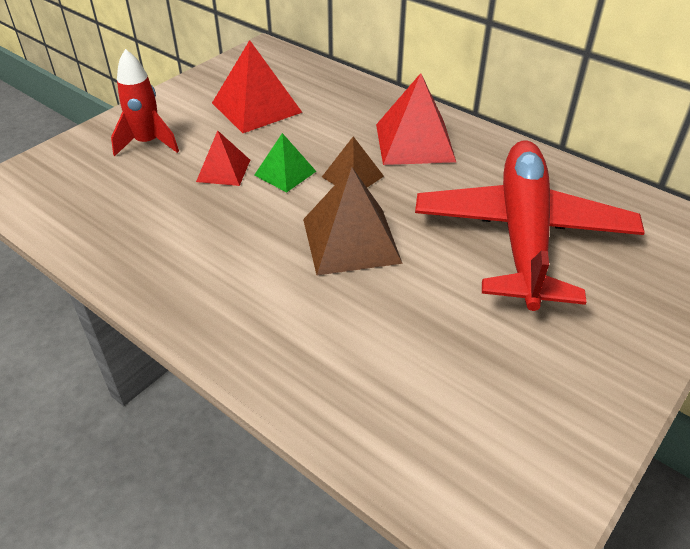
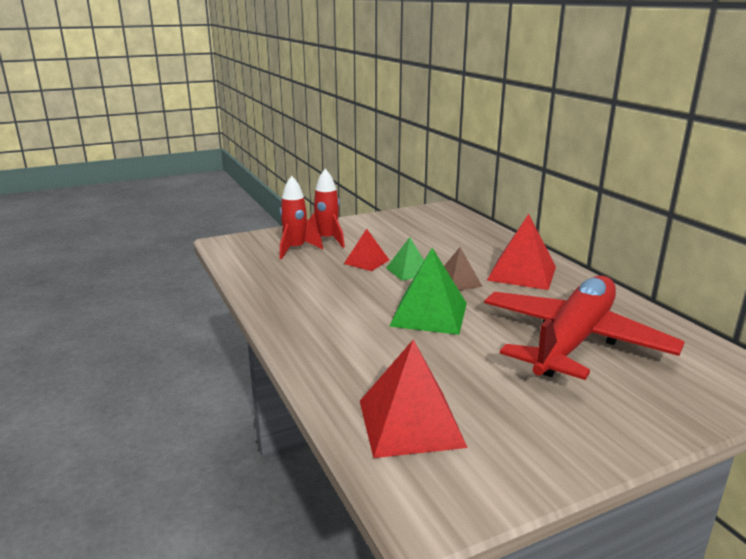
camera: 25 degrees right, 20 degrees down
red pyramid [212,40,303,133] -> red pyramid moved to [360,339,468,458]
brown pyramid [303,167,403,275] -> green pyramid [389,248,467,335]
none -> red rocket [280,176,323,259]

